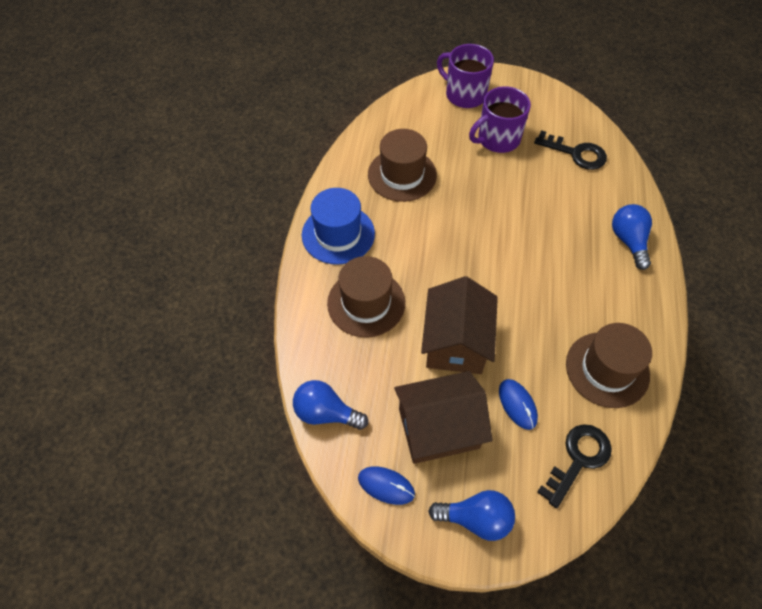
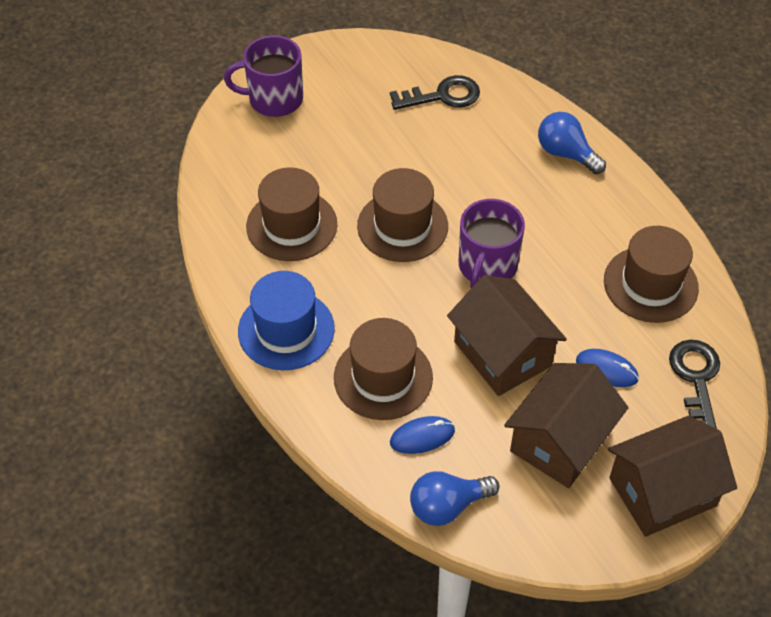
camera: 40 degrees left, 5 degrees down
blue mouse [358,467,415,505] -> blue mouse moved to [390,416,455,454]
blue light bulb [428,490,515,541] -> brown house [608,416,737,537]
purple mug [469,86,531,153] -> purple mug moved to [459,199,525,288]
none -> brown hat [357,168,448,262]

